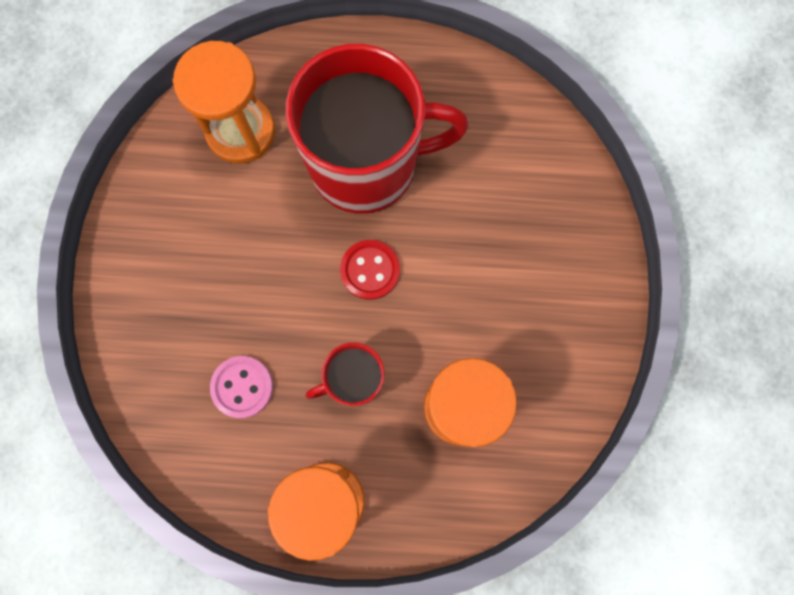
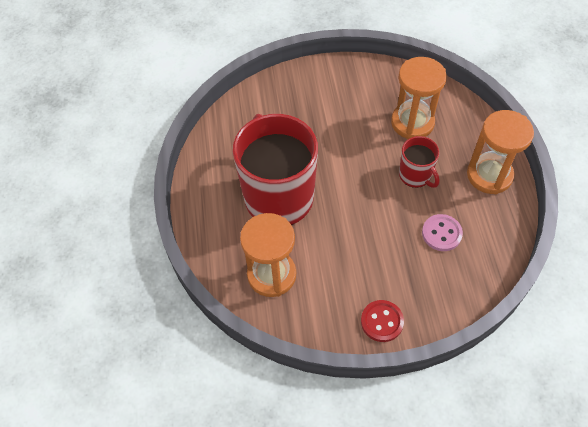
camera: 100 degrees left, 20 degrees down
red button [340,240,400,300] -> red button moved to [361,300,404,342]

